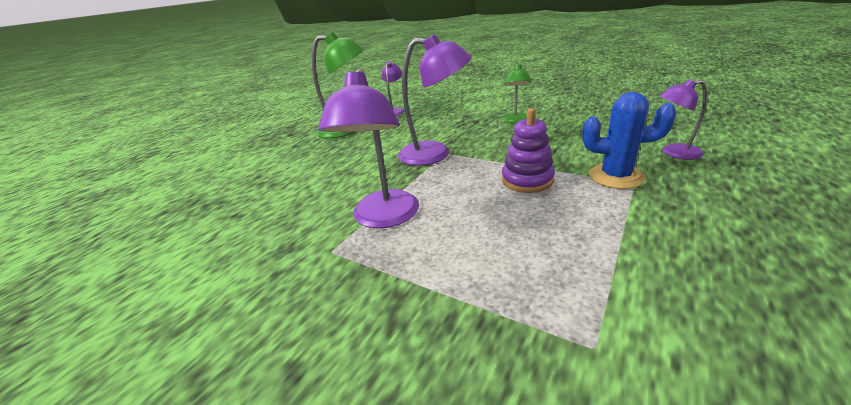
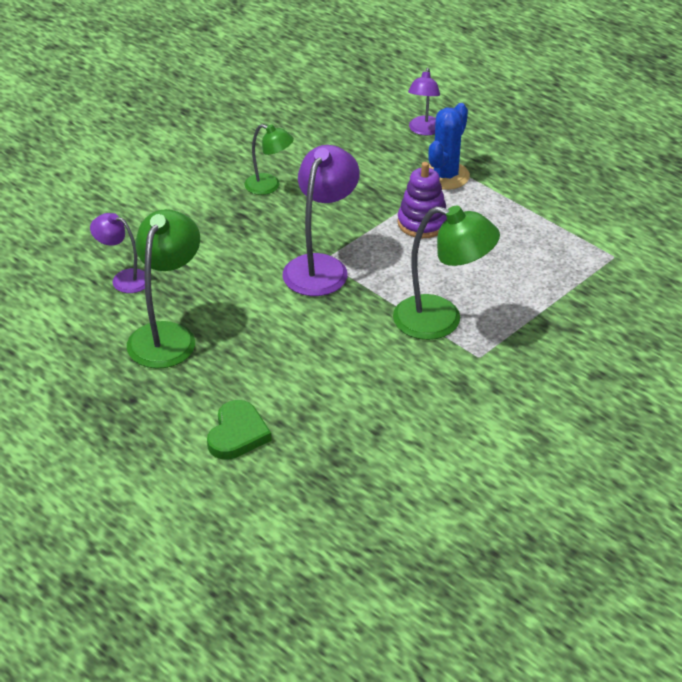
camera: 80 degrees left, 10 degrees up
purple lamp [318,68,419,228] -> green lamp [393,206,500,340]
none -> green heart [207,400,272,460]

